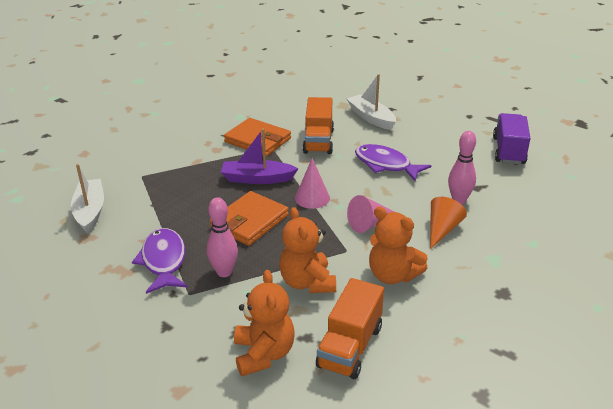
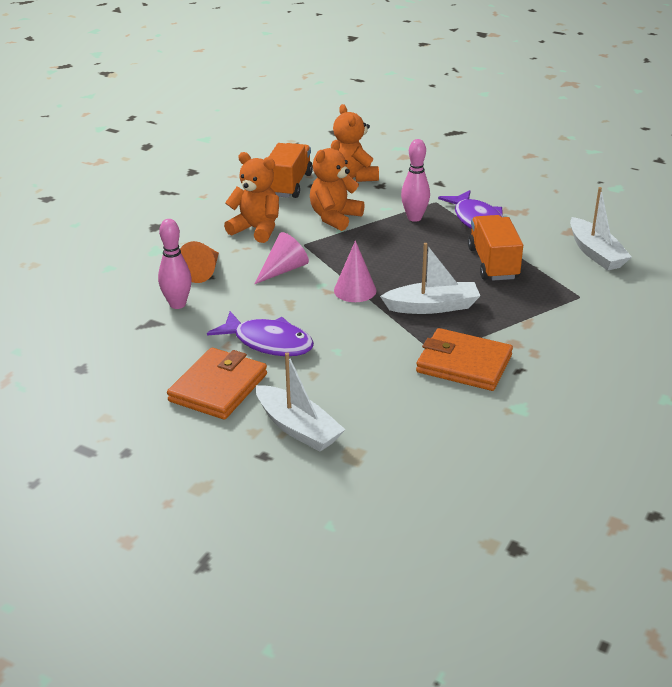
camera: 170 degrees right, 0 degrees up
orange wallet [210,191,289,246] -> orange wallet moved to [167,348,267,420]
purple boat [221,128,299,184] -> white boat [380,243,480,314]
orange teddy bear [279,207,336,293] -> orange teddy bear turned 120 degrees counterclockwise [310,140,365,231]
orange truck [303,97,334,154] -> orange truck moved to [468,215,523,281]
purple truck [493,113,531,164] -> none

